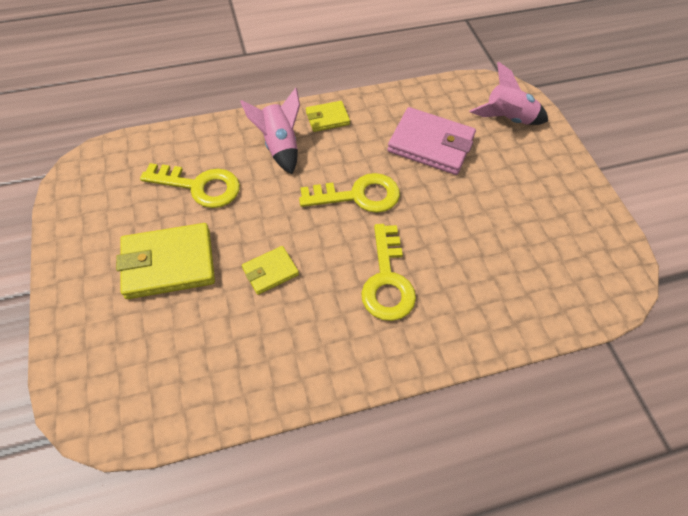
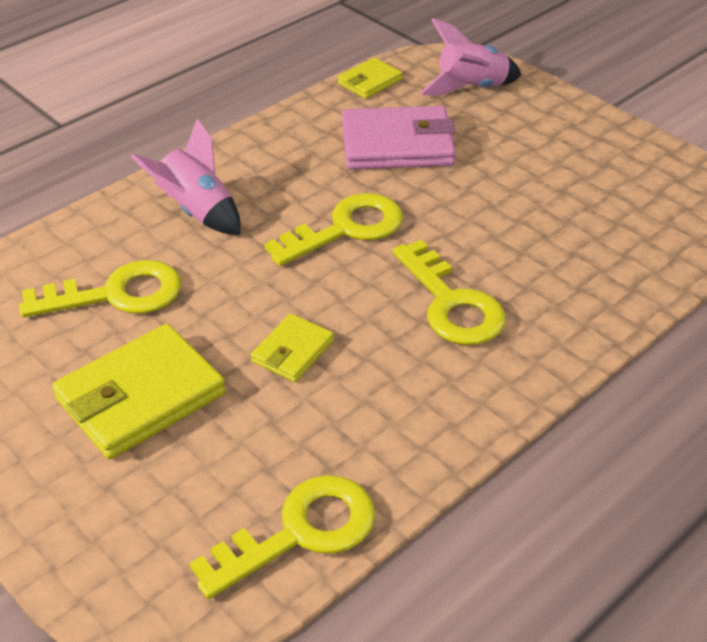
camera: 25 degrees left, 15 degrees down
yellow wallet [306,101,350,132] -> yellow wallet moved to [338,58,402,99]
none -> yellow key [189,475,375,599]

